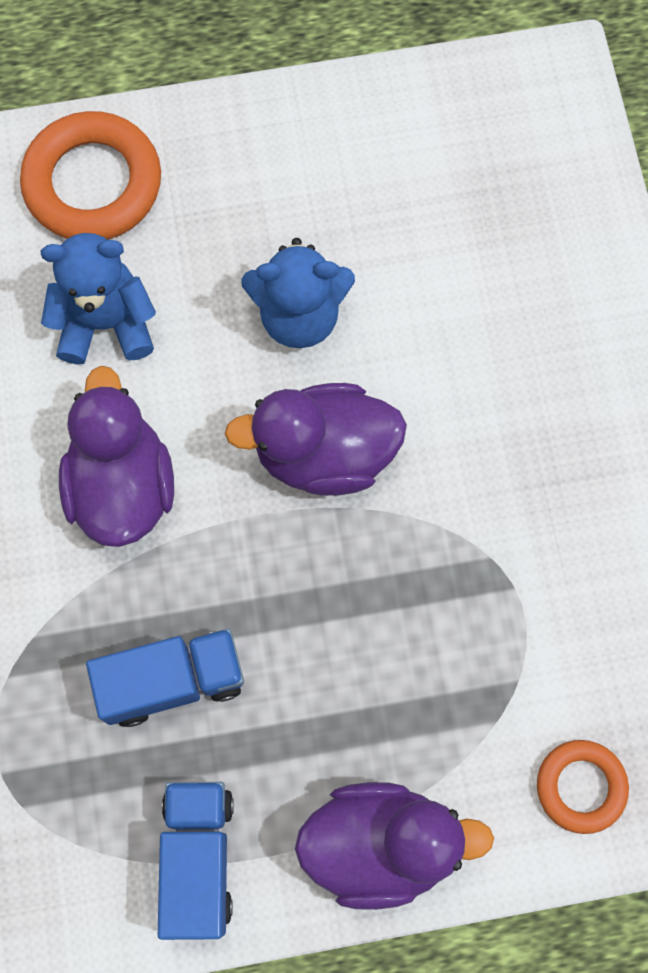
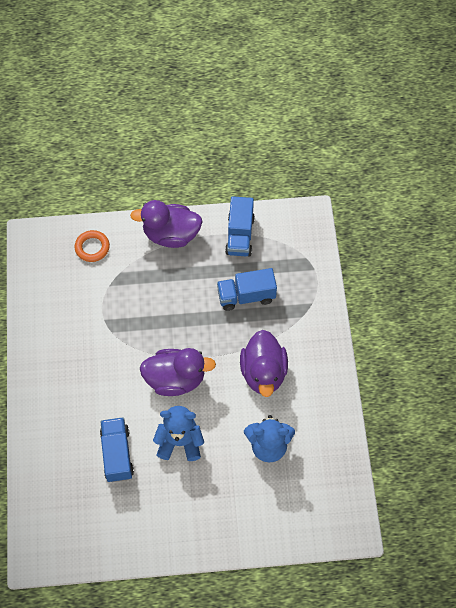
camera: 175 degrees left, 10 degrees down
orange ring [20,111,161,240] -> none
none -> blue truck [100,417,134,482]

